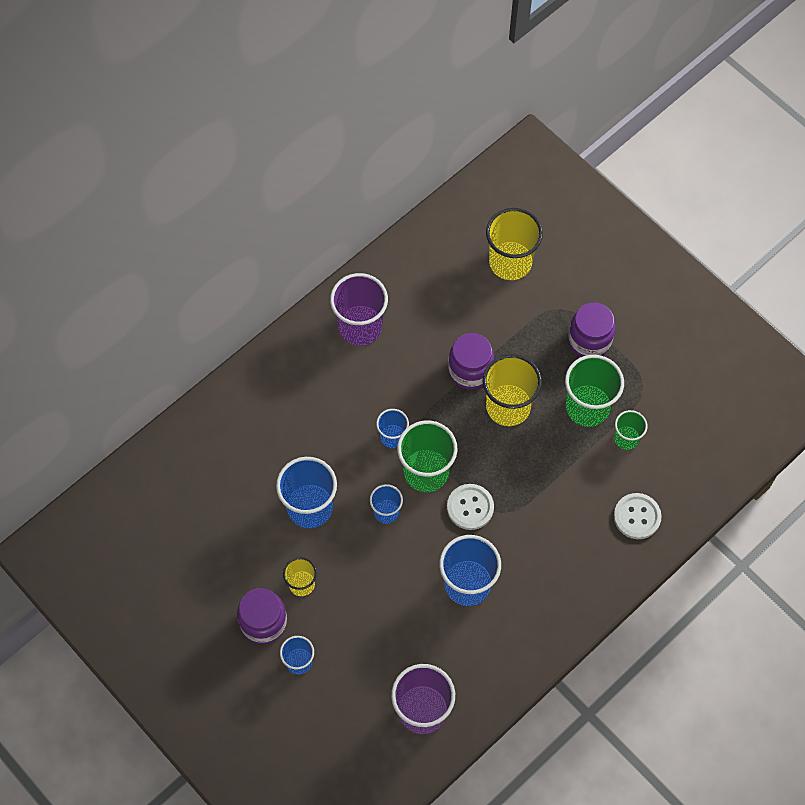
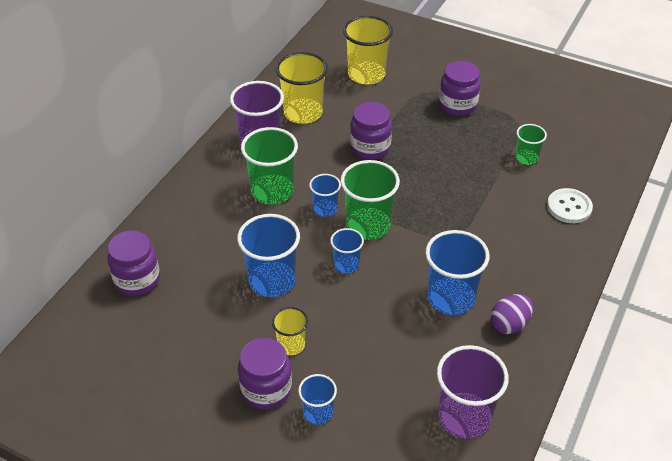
camera: 20 degrees left, 20 degrees down
white button [447,484,494,530] -> none
yellow cup [483,354,542,426] -> yellow cup moved to [276,52,328,124]
green cup [565,355,624,427] -> green cup moved to [241,127,298,205]
none -> purple jar [107,231,160,296]
none -> purple egg [491,294,533,334]

